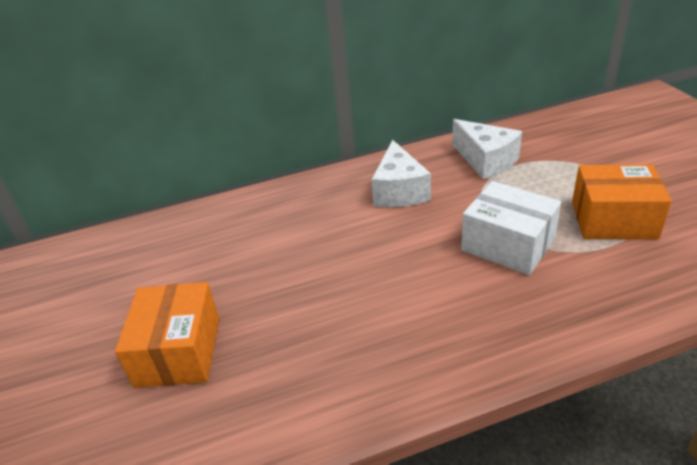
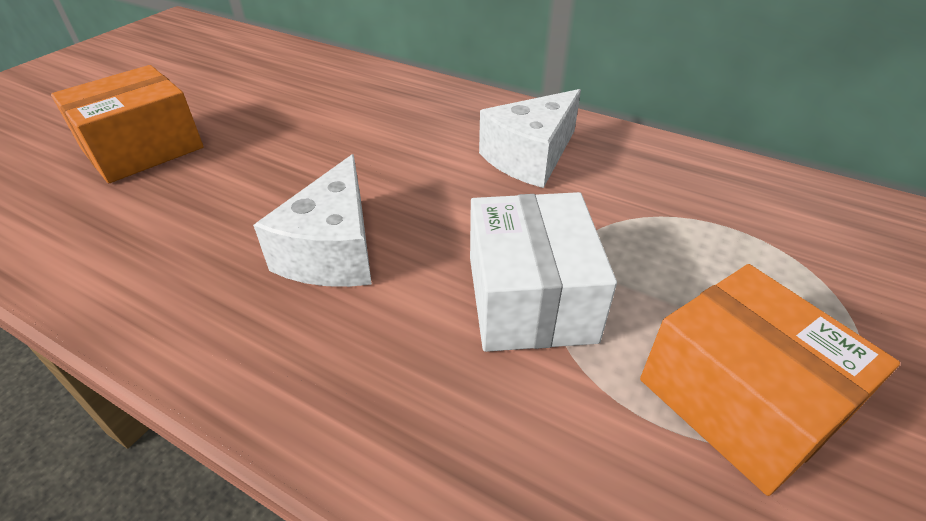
camera: 45 degrees right, 5 degrees up
white cheese [452,119,522,179] -> white cheese moved to [253,154,372,287]

